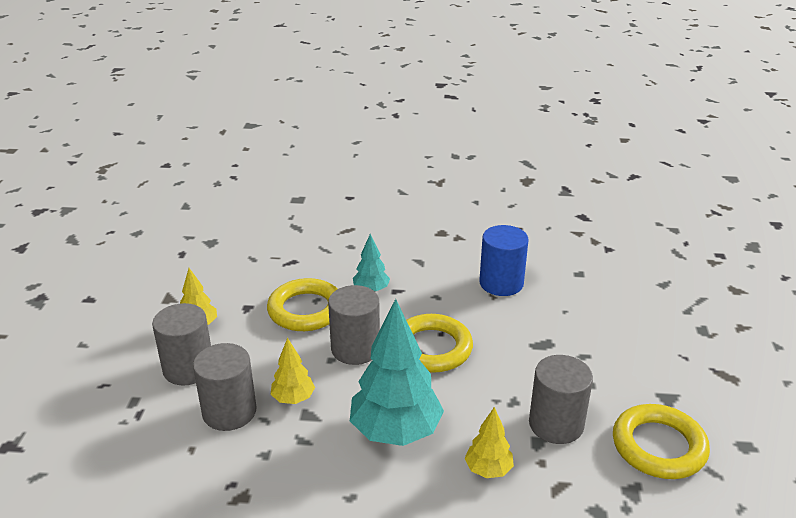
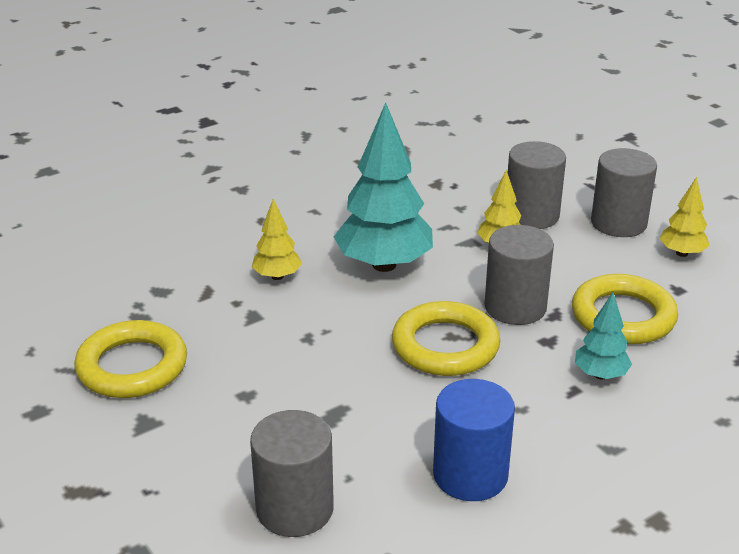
camera: 140 degrees right, 0 degrees up
grey cylinder [529,355,593,444] -> grey cylinder moved to [250,410,334,537]

